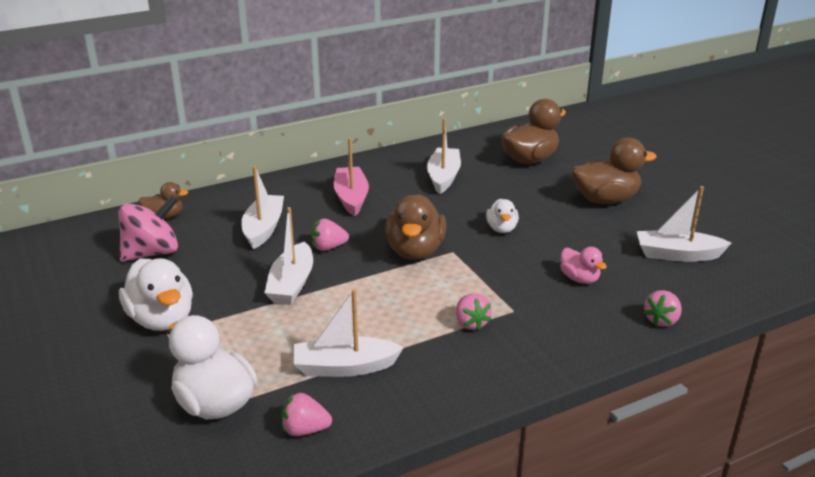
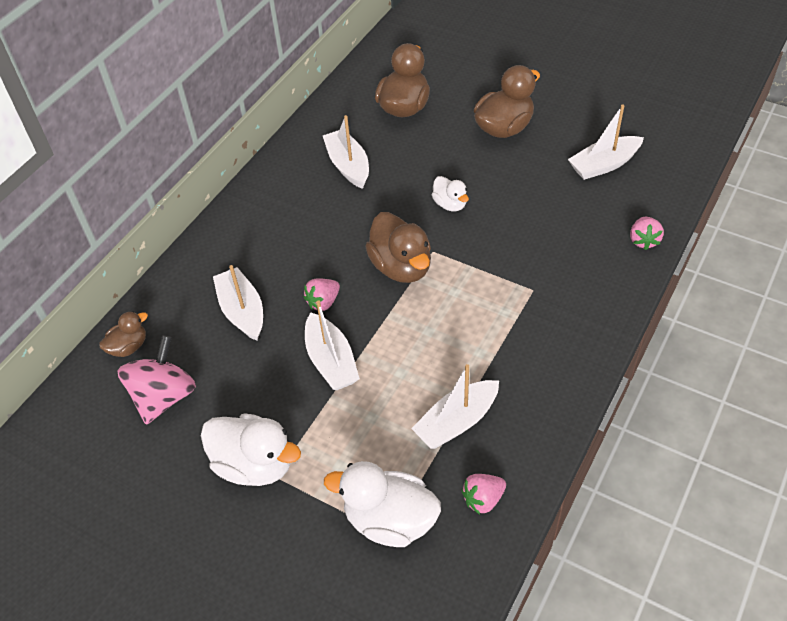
camera: 30 degrees left, 20 degrees up
pink boat [334,138,369,216] -> none
pink strawberry [456,294,492,330] -> none
pink duck [560,247,607,284] -> none

